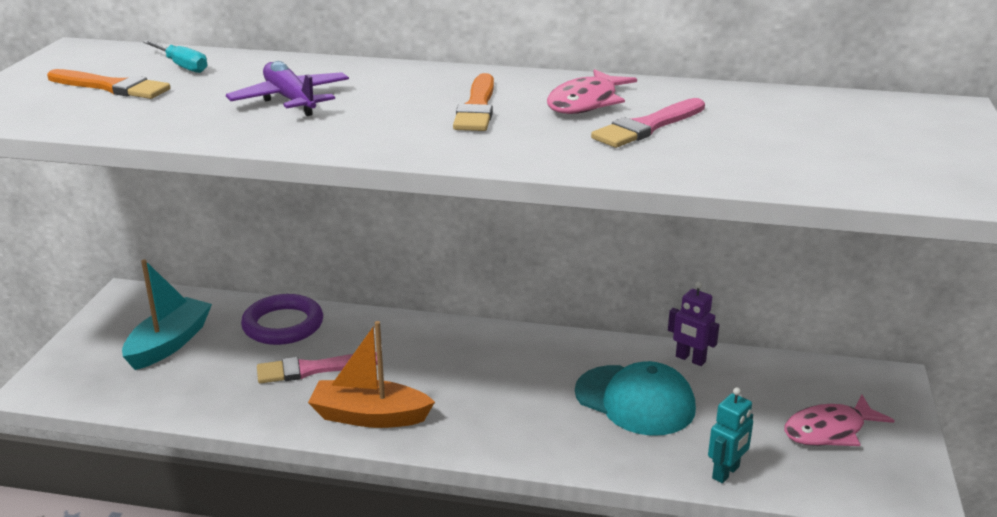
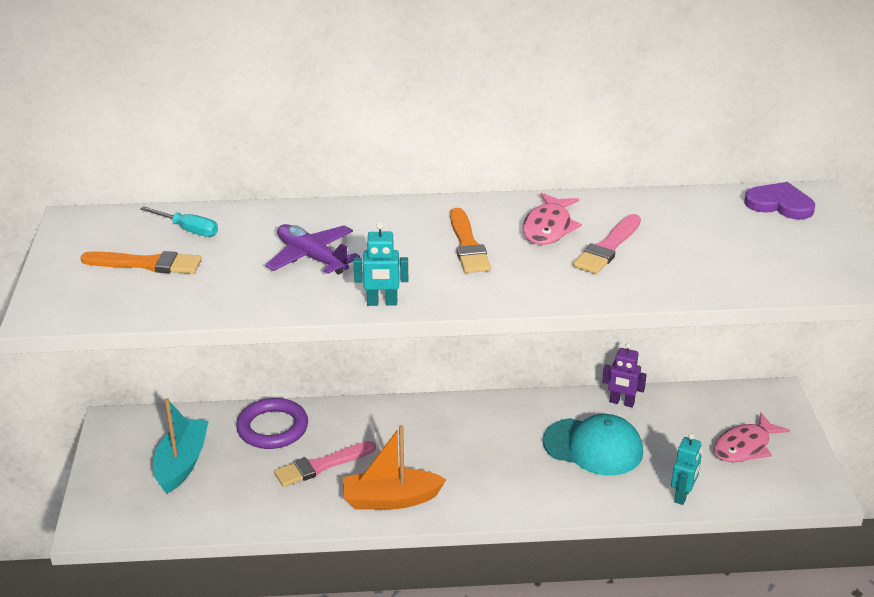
camera: 15 degrees left, 5 degrees up
none -> turquoise robot [354,222,408,306]
none -> purple heart [744,182,815,220]

